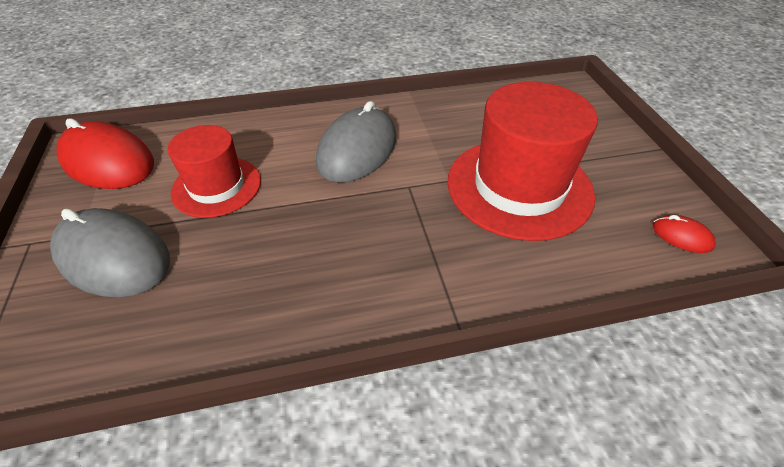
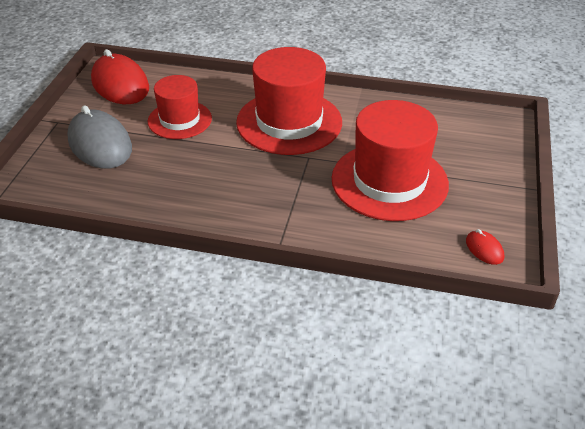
camera: 25 degrees right, 5 degrees down
grey mouse [316,101,396,183] -> red hat [236,47,342,155]

